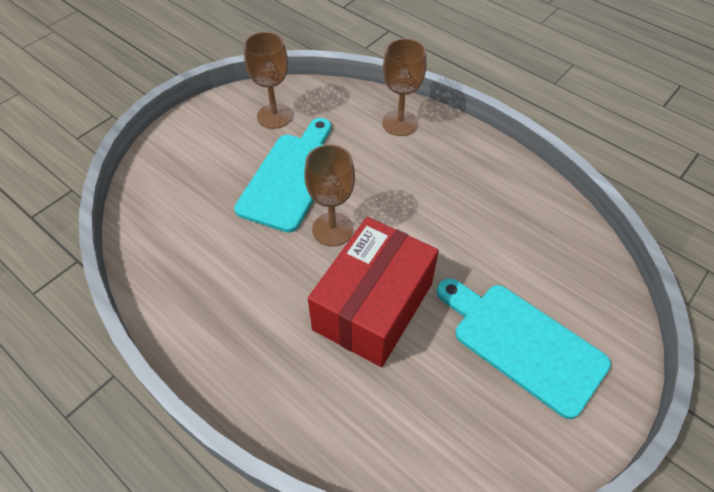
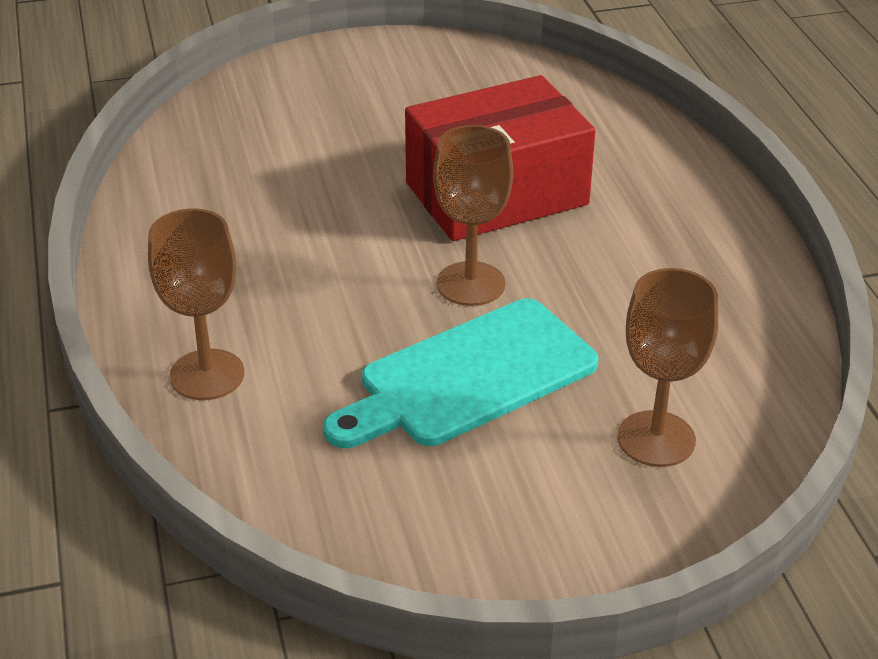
camera: 145 degrees left, 15 degrees down
brown goblet [244,32,293,129] -> brown goblet moved to [617,268,718,467]
turquoise cutting board [437,278,611,419] -> none

